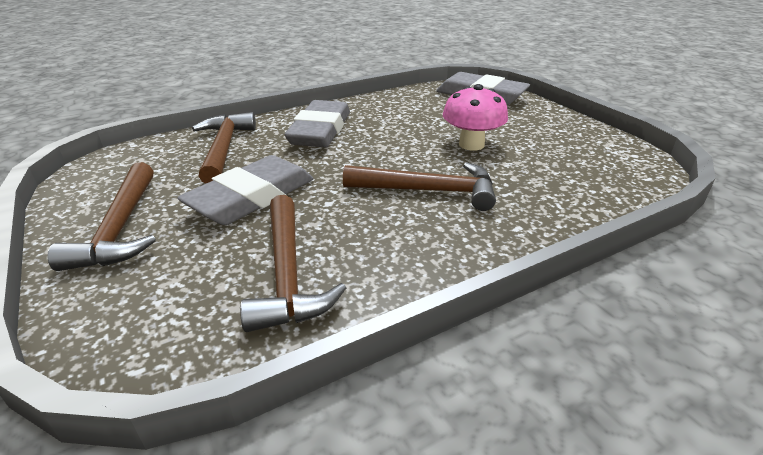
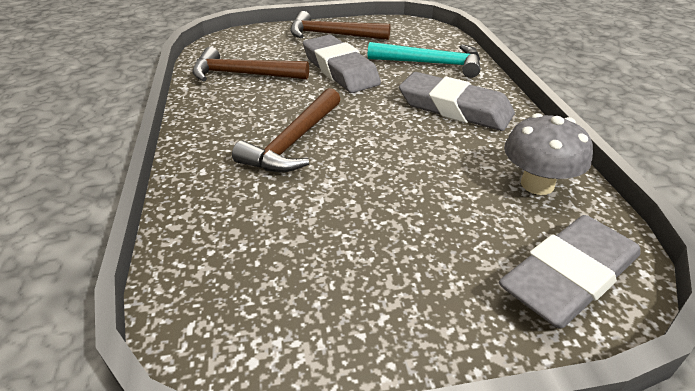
camera: 110 degrees right, 5 degrees up
brown hammer [192,112,256,183] -> turquoise hammer [368,42,480,78]
pink mushroom [443,84,508,151] -> none
none -> grey mushroom [504,113,593,195]

